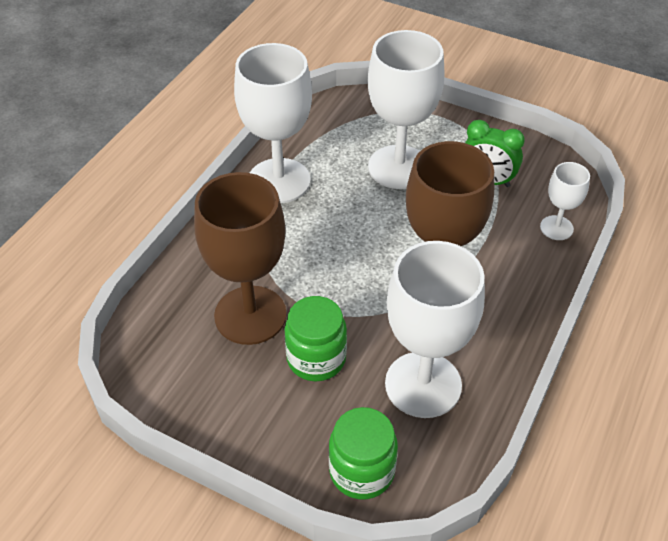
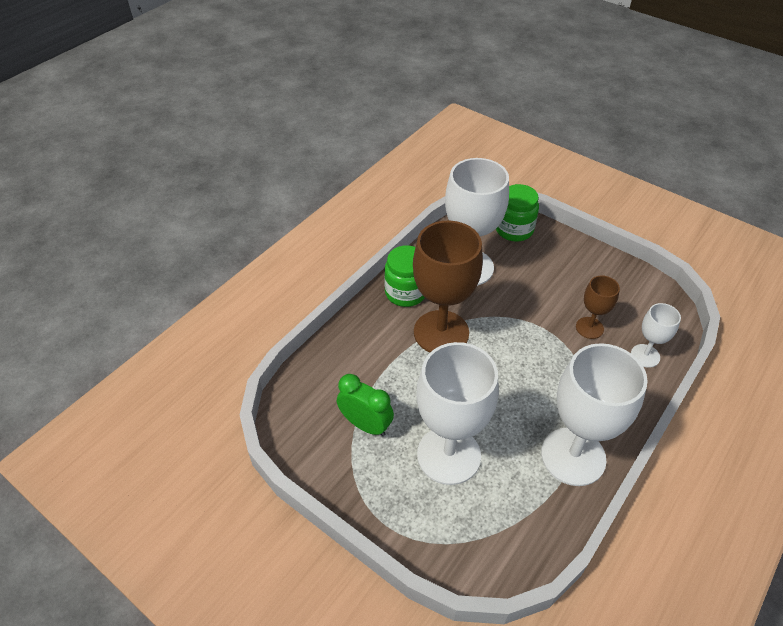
camera: 170 degrees left, 0 degrees up
brown goblet [194,172,287,345] -> brown goblet [576,275,620,339], size x0.50
green jar [284,296,347,381] -> green jar moved to [384,245,425,307]
white goblet [540,162,590,240] -> white goblet moved to [631,303,681,368]

